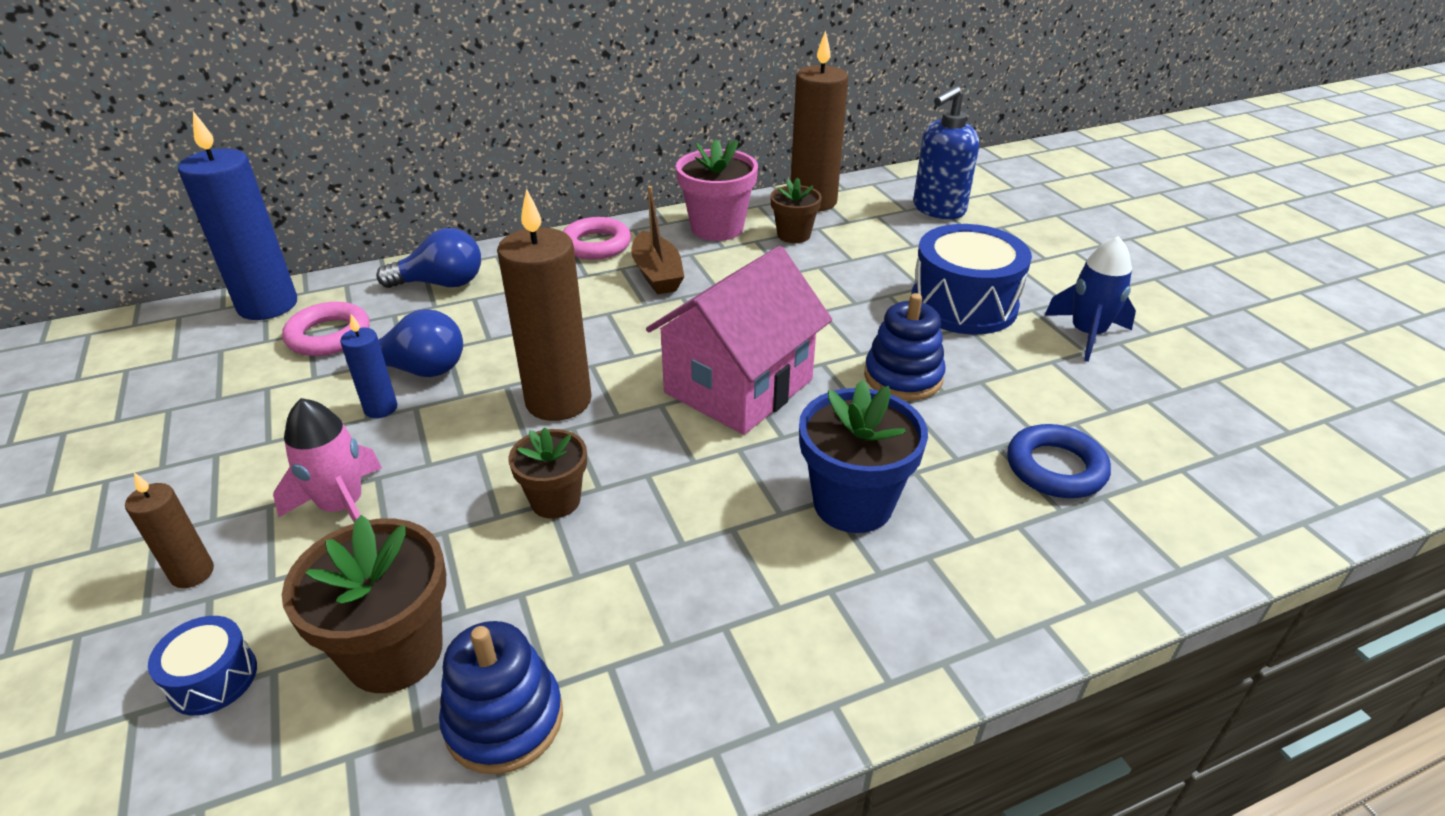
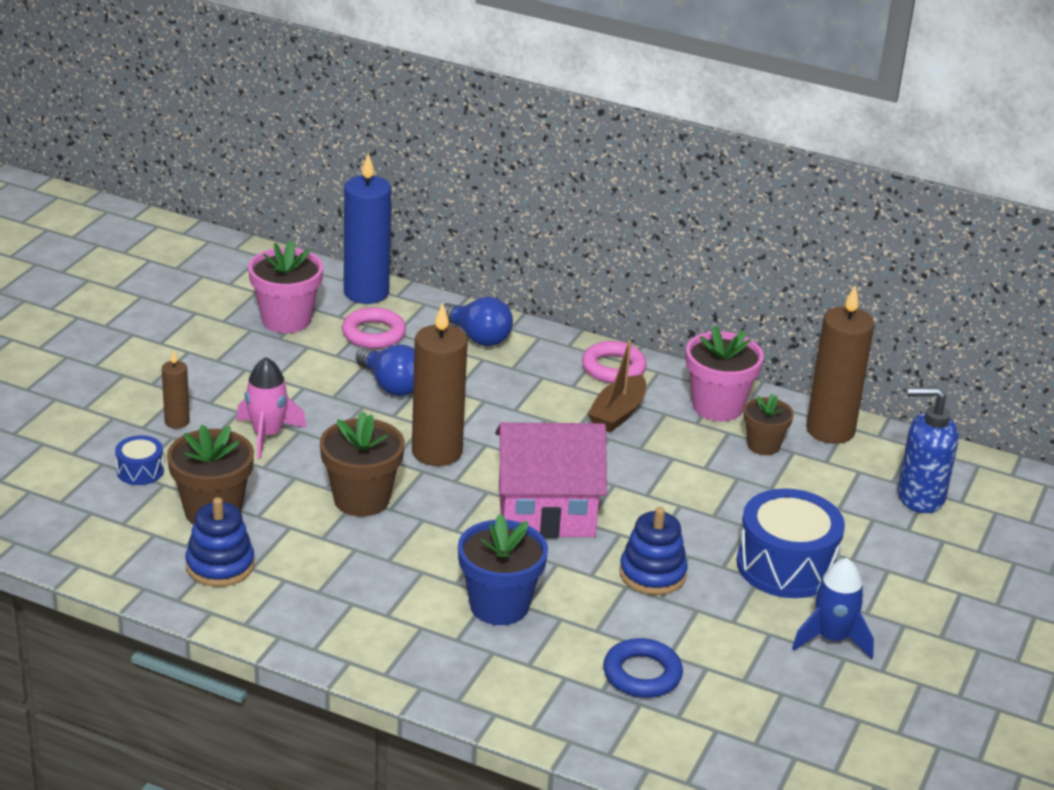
camera: 45 degrees right, 5 degrees down
blue candle [340,314,397,418] -> none
brown flower pot [509,427,587,519] -> brown flower pot [320,411,405,517], size x1.60
none -> pink flower pot [248,240,323,333]

